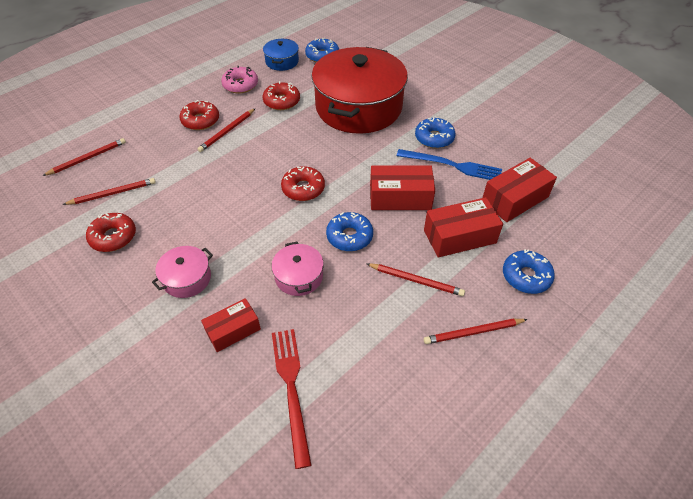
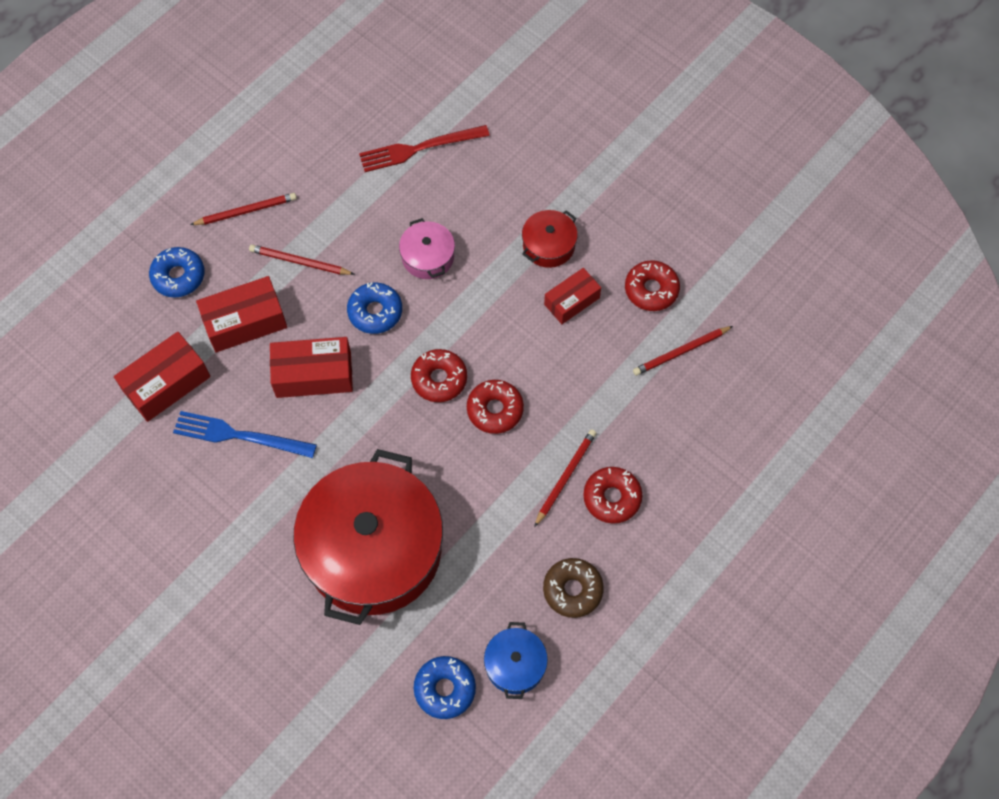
camera: 175 degrees right, 15 degrees up
red pencil [43,138,126,176] -> none
pink pot [152,246,213,298] -> red pot [522,210,578,268]
red box [201,298,261,352] -> red box moved to [544,268,601,324]
pink donut [221,66,258,94] -> brown donut [543,558,604,618]
red donut [263,81,300,110] -> red donut moved to [467,380,524,434]
red fork [272,329,312,469] -> red fork turned 90 degrees clockwise [359,125,490,172]
blue donut [415,118,456,148] -> none

